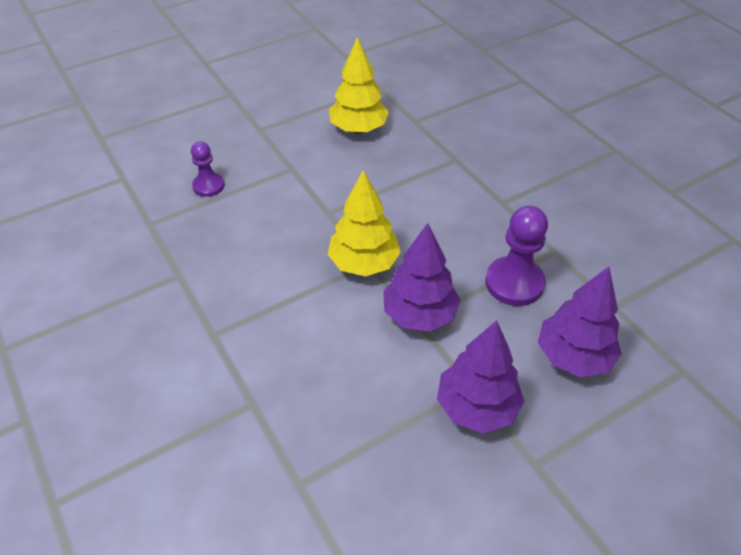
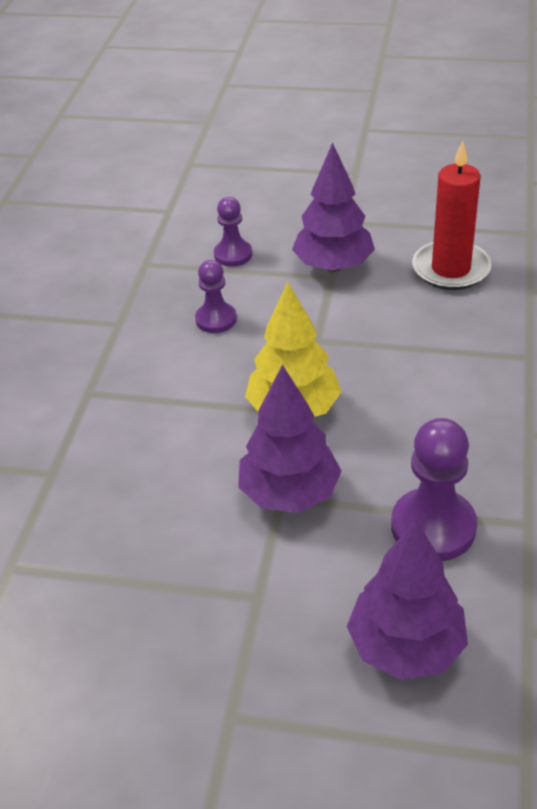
camera: 45 degrees right, 5 degrees down
yellow tree [329,37,389,134] -> red candle [412,140,492,290]
purple tree [437,320,525,433] -> purple tree moved to [292,142,375,272]
none -> purple pawn [195,260,237,333]

